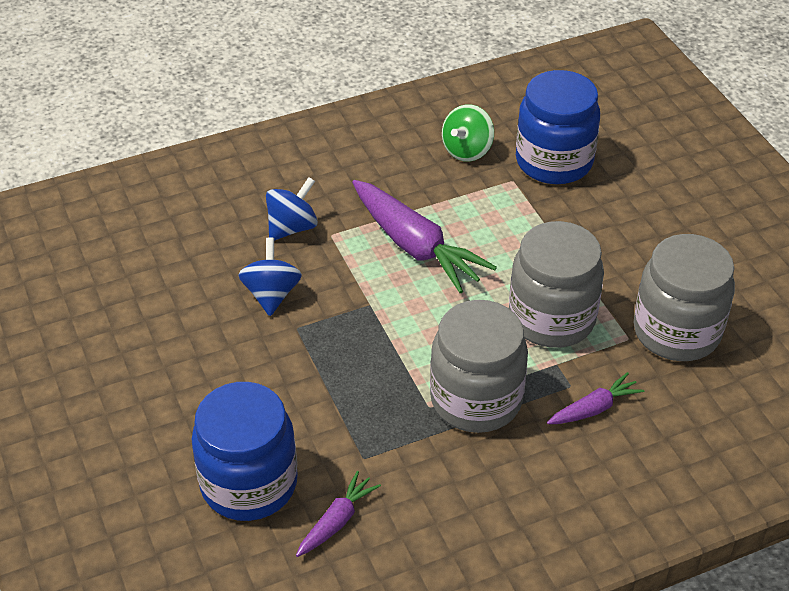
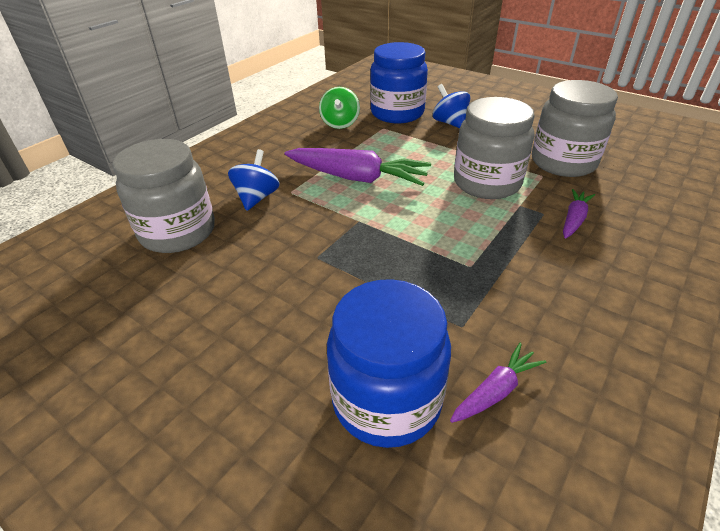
camera: 30 degrees left, 5 degrees down
blue spinning top [238,237,302,316] -> blue spinning top moved to [432,84,470,128]
purple carrot [296,471,381,557] -> purple carrot turned 45 degrees clockwise [450,343,546,423]
grey jar [430,300,528,433] -> grey jar moved to [113,139,215,253]

